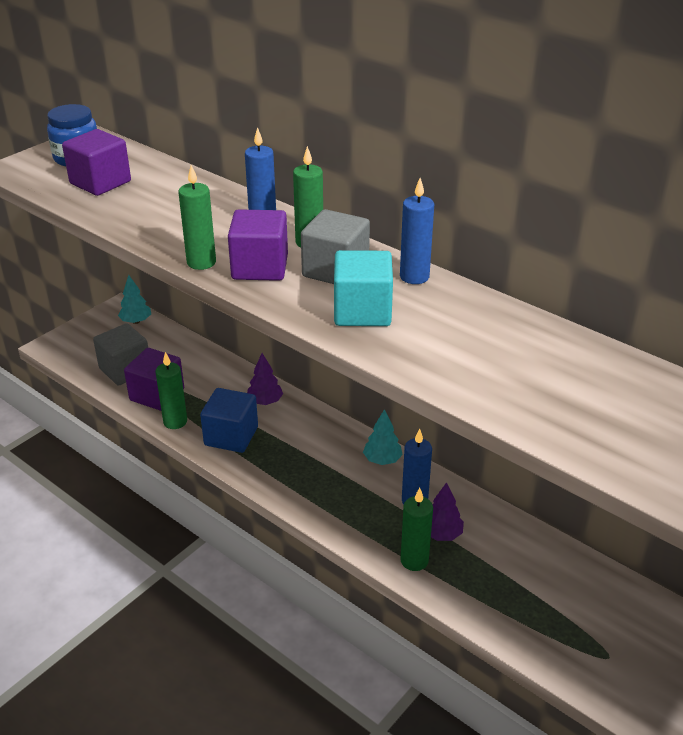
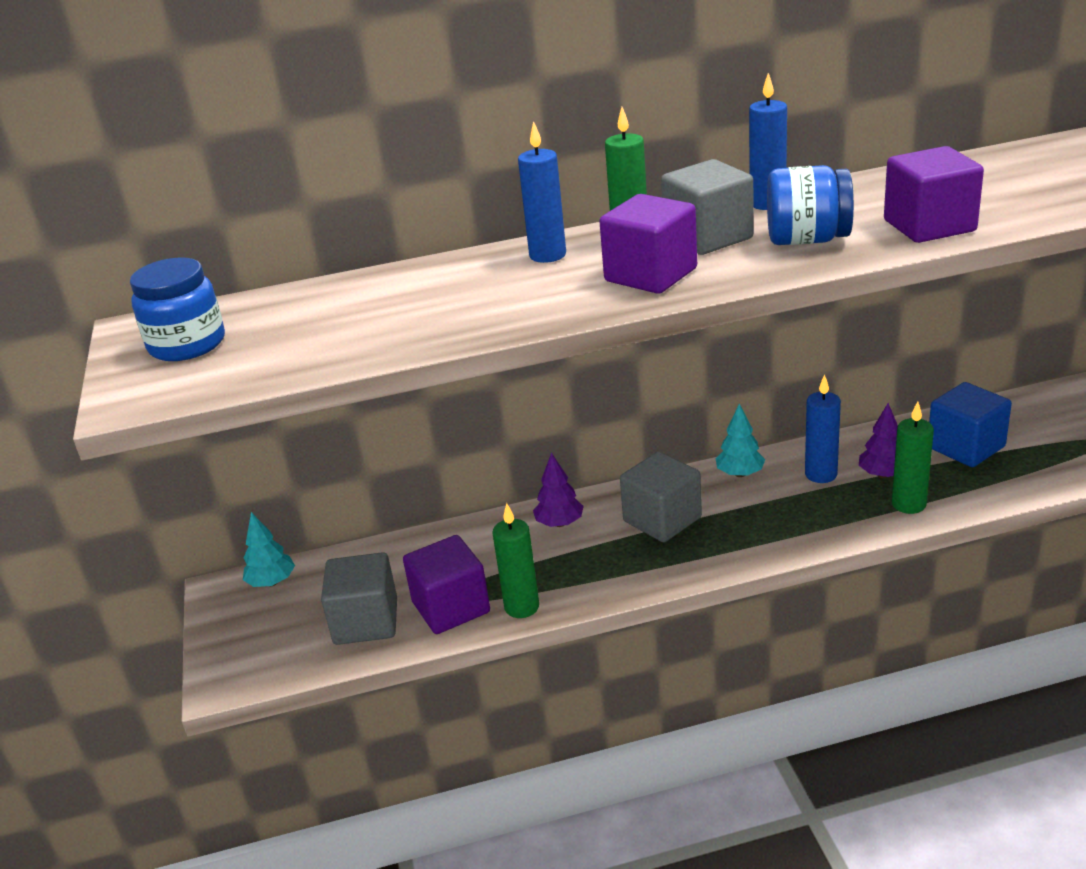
camera: 50 degrees left, 5 degrees down
purple cube [62,129,131,196] -> purple cube moved to [884,146,984,243]
green candle [178,165,216,270] -> none
blue cube [200,388,258,453] -> blue cube moved to [929,382,1012,467]
turquoise cube [334,250,393,326] -> blue jar [767,165,854,245]
none -> grey cube [620,452,702,542]

